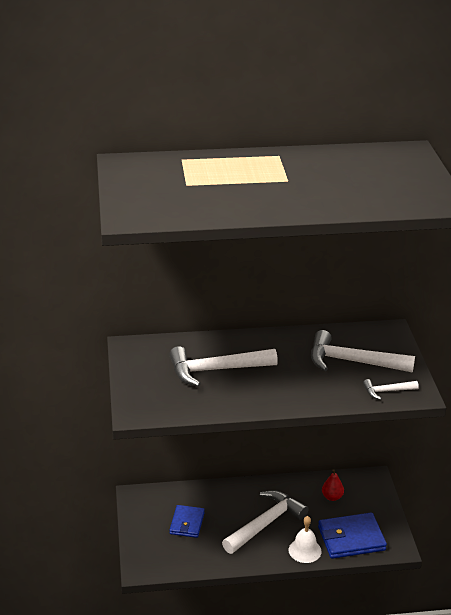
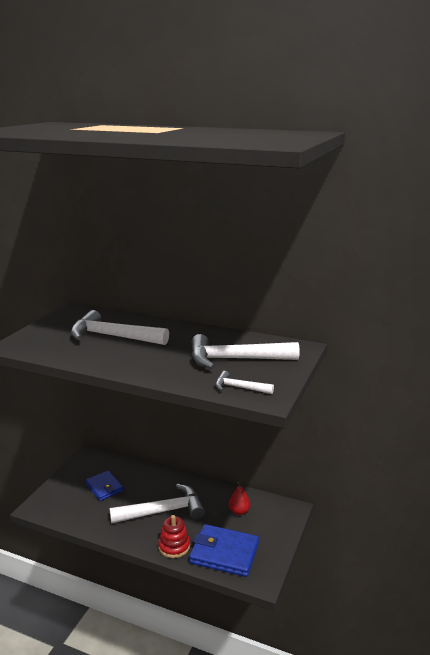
camera: 30 degrees right, 10 degrees down
blue wallet [169,505,205,538] -> blue wallet turned 75 degrees counterclockwise [86,471,123,501]
white bell [289,516,322,563] -> red stacking toy [158,515,190,558]
white hammer [311,330,415,373] -> white hammer turned 45 degrees counterclockwise [191,334,300,369]

